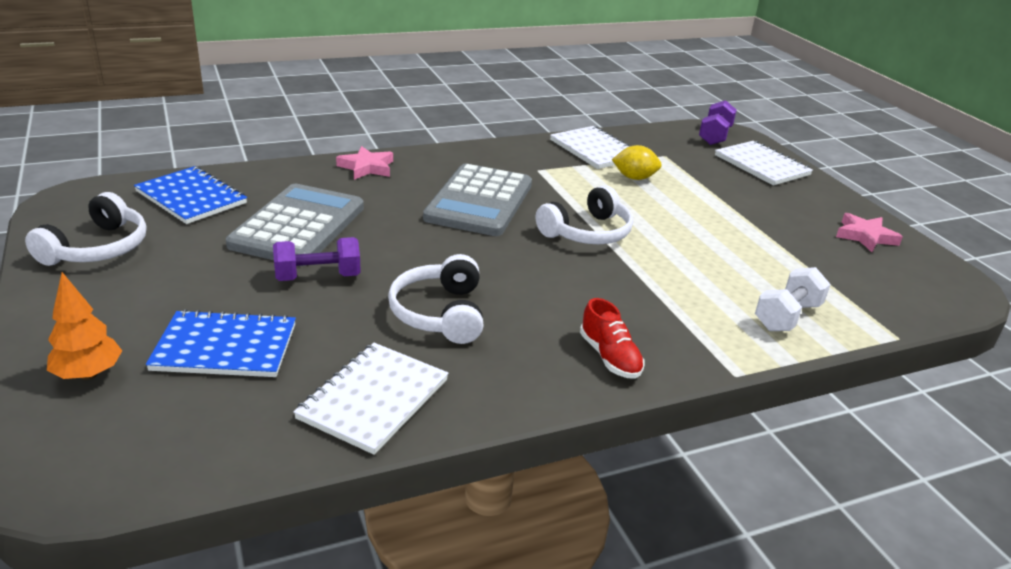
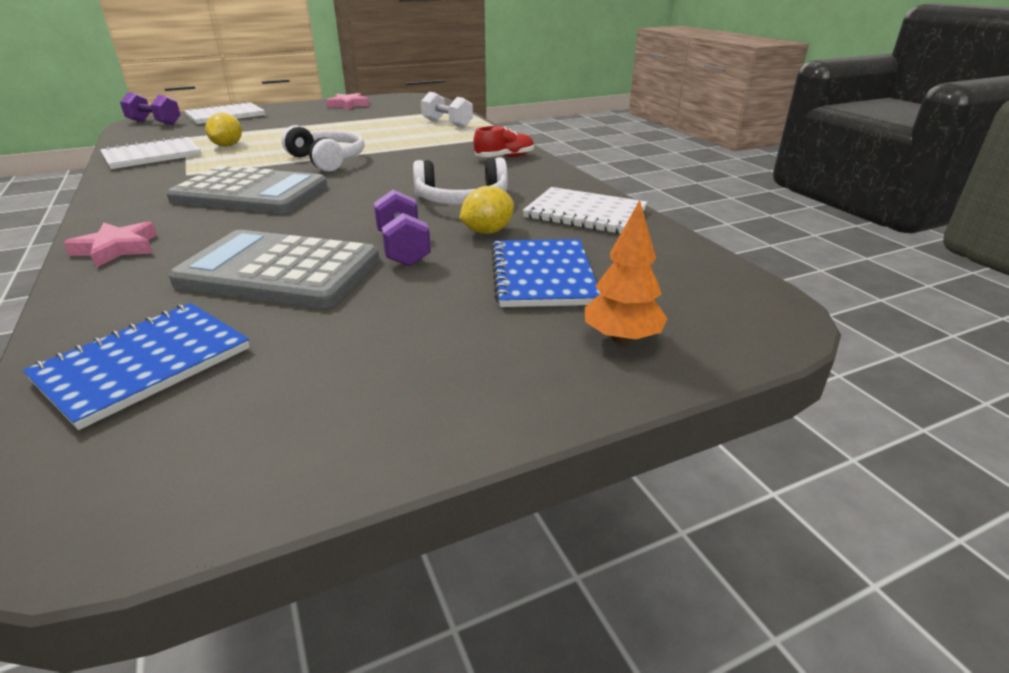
camera: 90 degrees left, 0 degrees up
white headphones [25,192,146,266] -> none
none -> yellow lemon [459,186,514,234]

